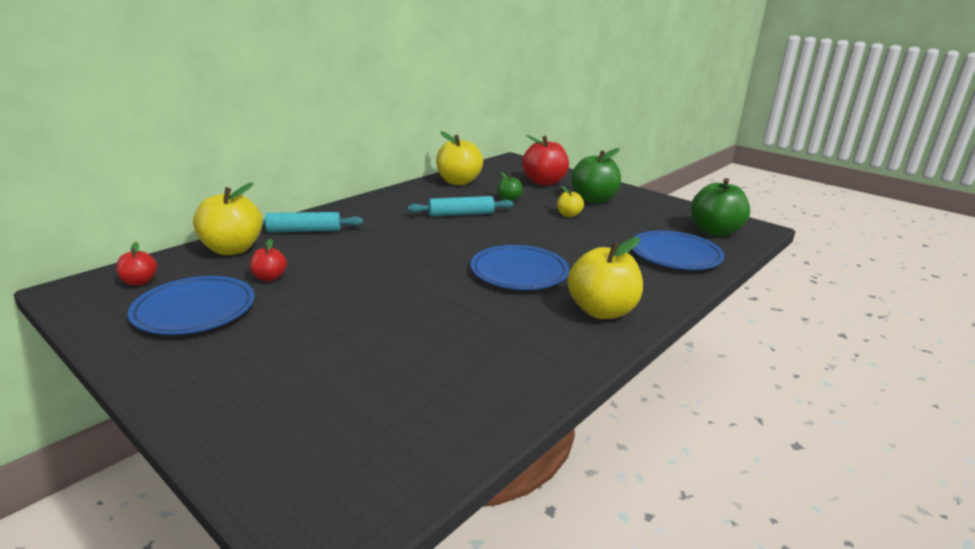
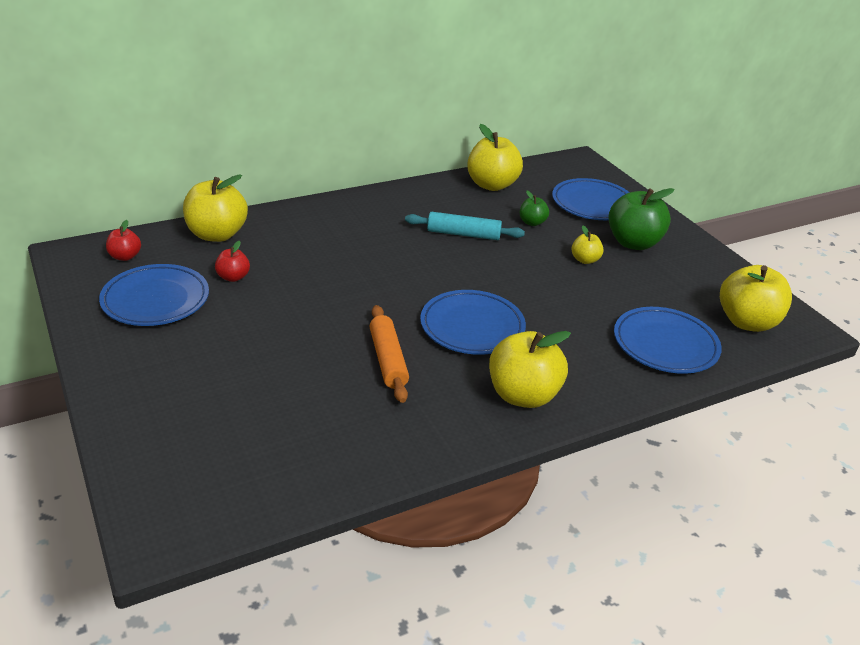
camera: 20 degrees right, 10 degrees up
turquoise rolling pin [262,212,363,232] -> none
red apple [522,135,569,186] -> blue plate [552,178,630,220]
green apple [691,178,750,236] -> yellow apple [720,265,792,332]
none -> orange rolling pin [370,305,409,403]

